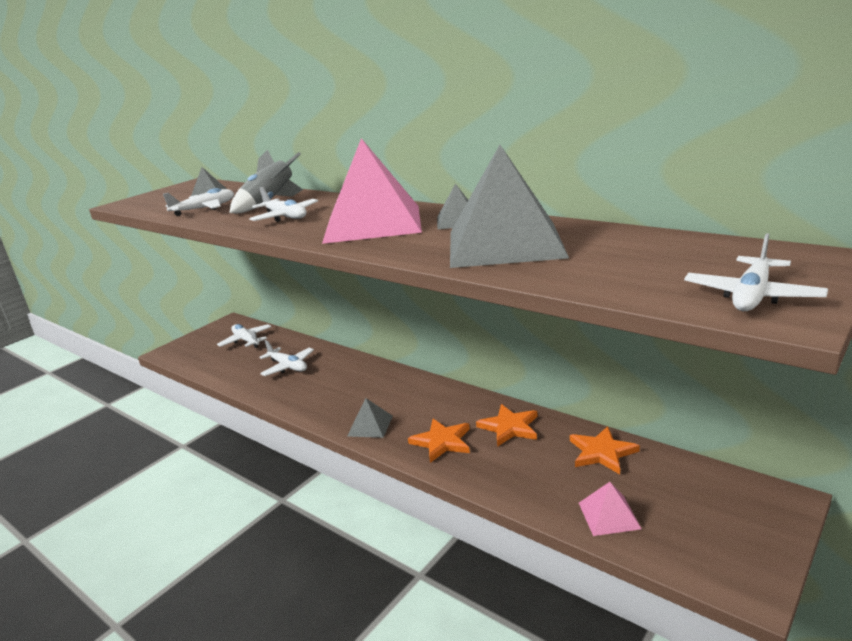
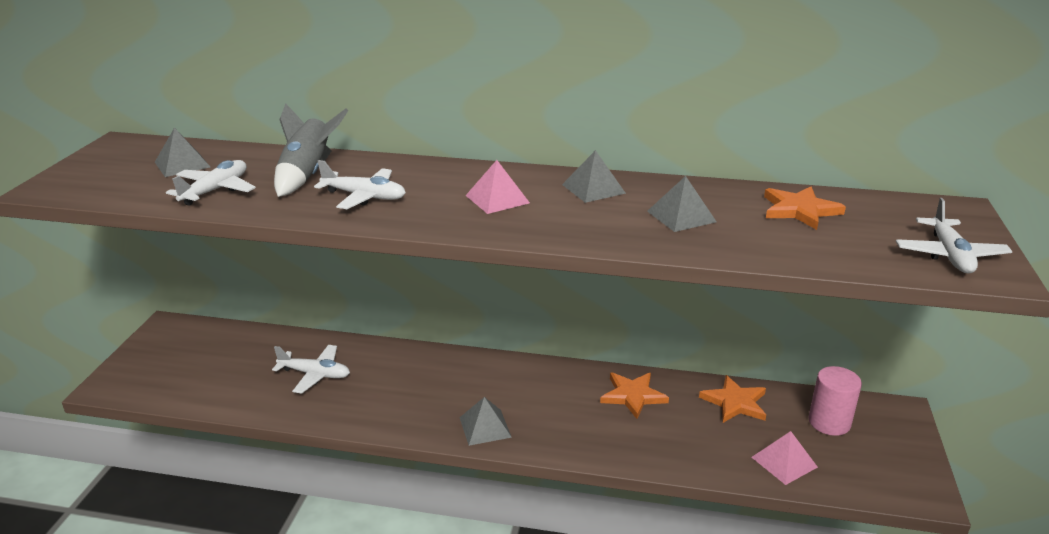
camera: 30 degrees left, 5 degrees up
white plane [217,324,271,348] -> none
pink pyramid [322,138,422,244] -> pink pyramid [465,160,530,214], size x0.44
orange star [408,419,470,463] -> orange star moved to [764,186,846,230]
grey pyramid [450,145,569,268] -> grey pyramid [647,176,716,232], size x0.44
none -> pink cylinder [808,366,862,436]

